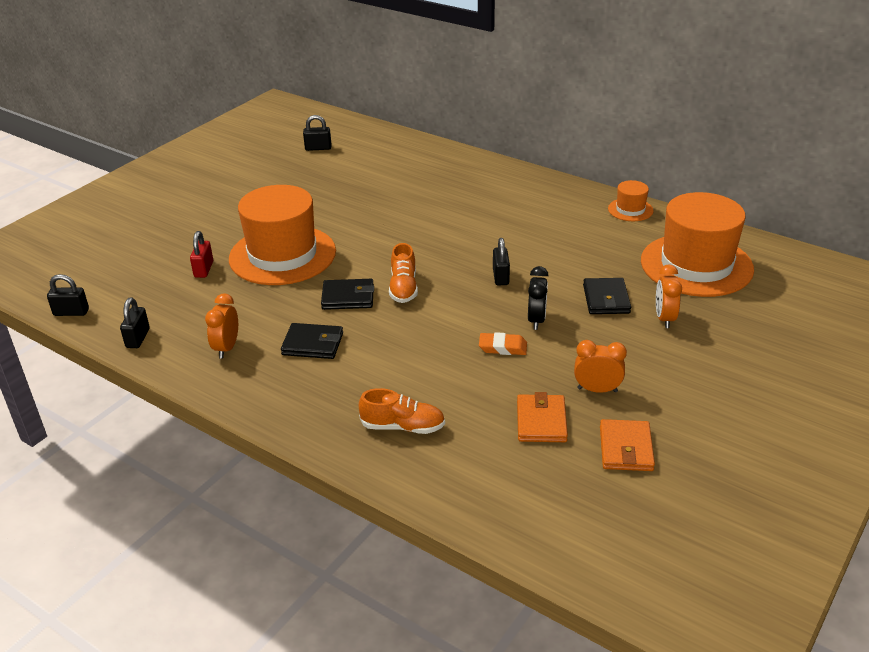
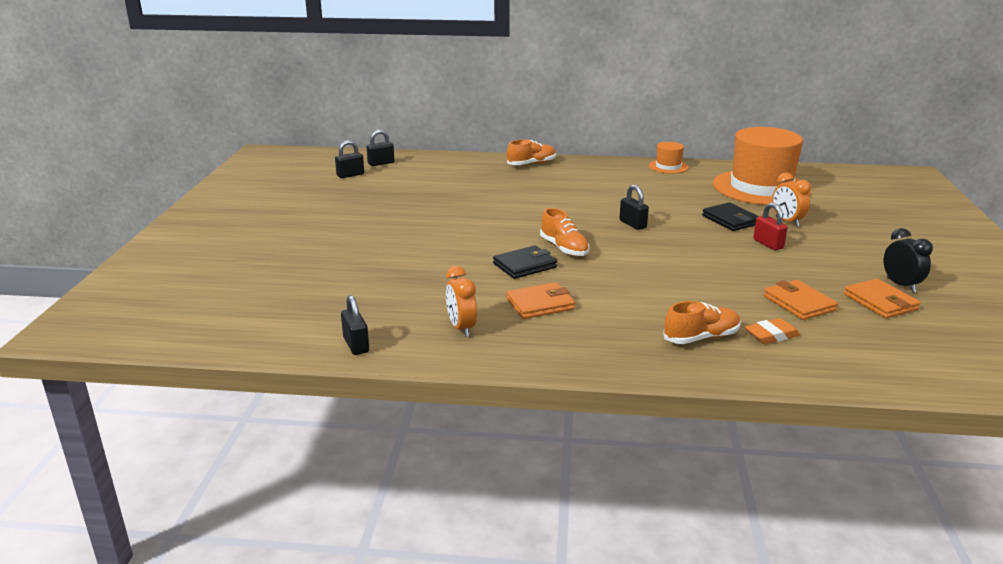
camera: 30 degrees left, 10 degrees down
black padlock [47,274,89,316] -> black padlock moved to [367,130,394,166]
red padlock [190,231,213,278] -> red padlock moved to [753,203,788,250]
orange hat [229,185,336,285] -> none
black wallet [281,323,343,359] -> orange wallet [507,282,575,319]
orange eraser [479,332,527,355] -> orange eraser moved to [745,318,800,344]
black clock [528,266,549,330] -> black clock moved to [884,228,933,293]
orange clock [574,340,627,393] -> none
none -> orange shoe [507,139,556,165]

